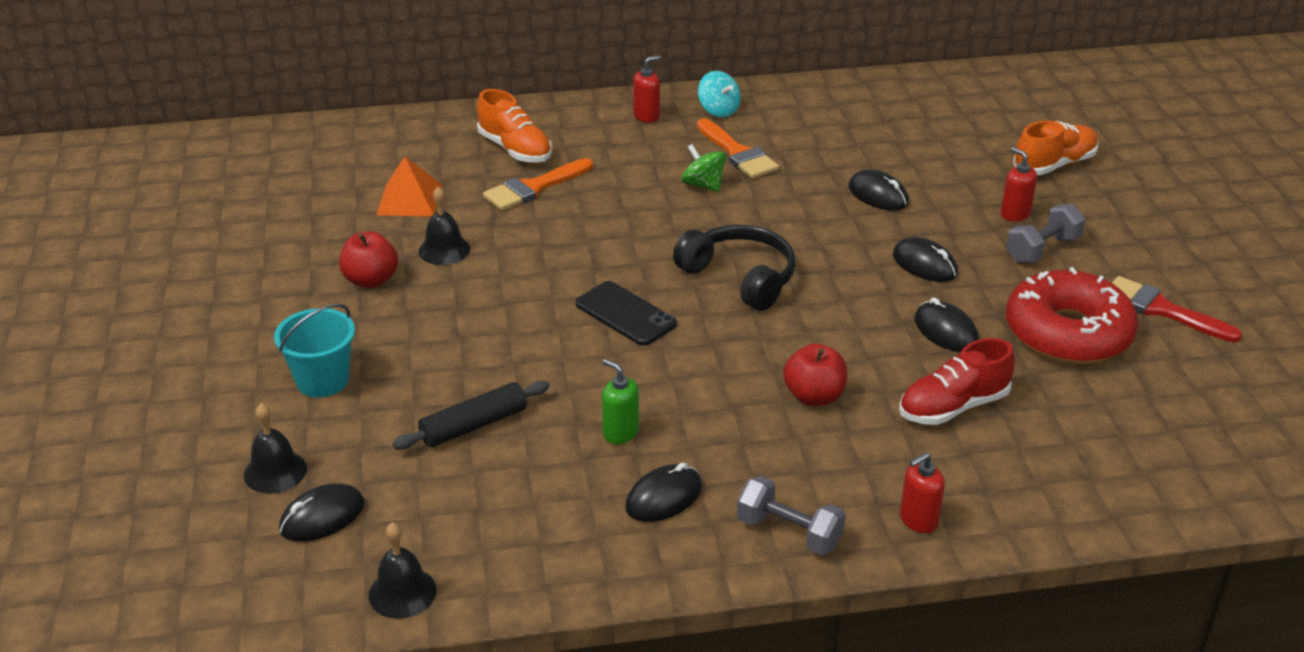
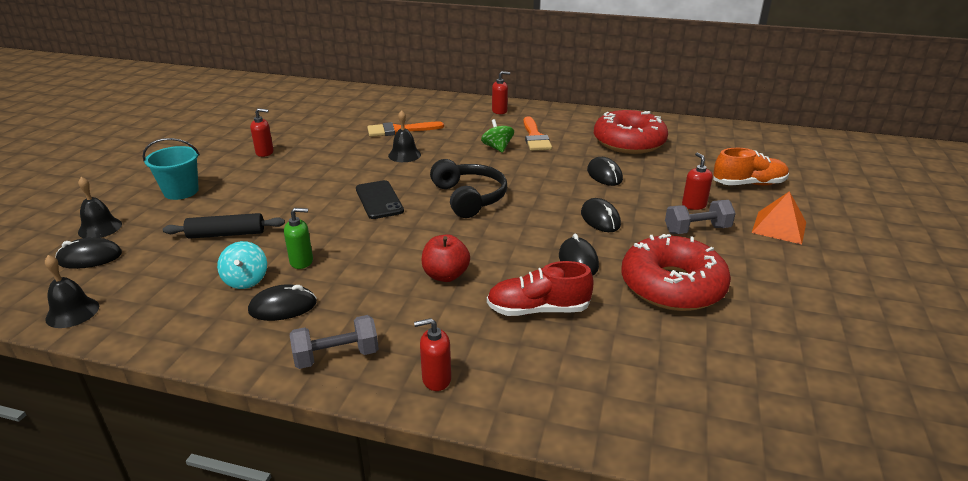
camera: 25 degrees right, 5 degrees down
red apple [339,231,398,288] -> red soap dispenser [250,108,274,157]
orange pyramid [376,156,443,217] -> orange pyramid moved to [752,191,806,244]
black bell [419,187,470,265] -> black bell moved to [388,110,421,162]
orange shoe [477,89,552,163] -> none
green soap dispenser [602,359,639,444] -> green soap dispenser turned 105 degrees clockwise [284,208,313,269]
turquoise spinning top [698,71,741,117] -> turquoise spinning top moved to [217,241,267,289]
grey dumbbell [737,476,846,555] -> grey dumbbell turned 75 degrees counterclockwise [290,315,379,369]
red brush [1112,276,1242,342] -> none
none -> red donut [594,110,668,154]

